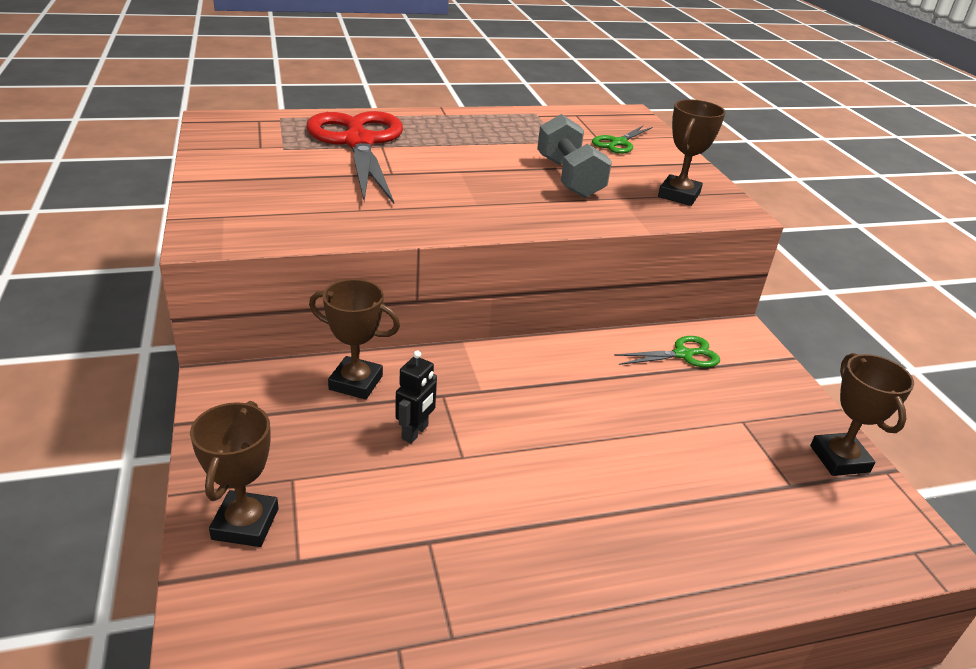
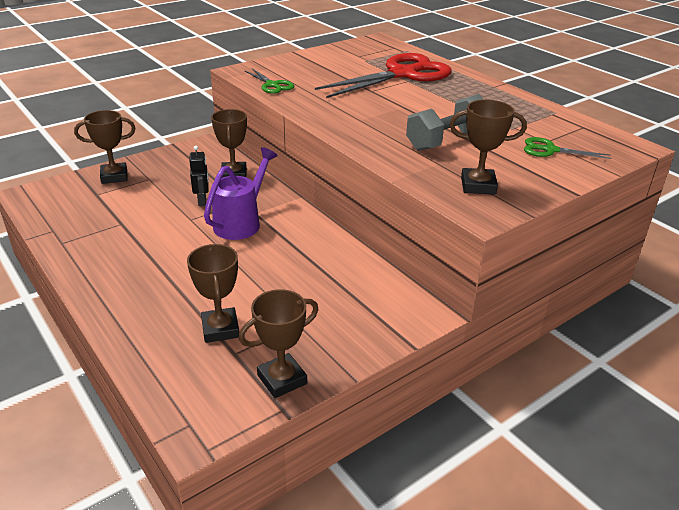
camera: 70 degrees right, 0 degrees up
black robot [395,351,437,444] -> black robot turned 105 degrees counterclockwise [189,146,209,206]
green scissors [614,336,720,367] -> green scissors moved to [244,69,294,94]
none -> brown trophy [187,244,239,343]
none -> purple watering can [204,147,278,240]

